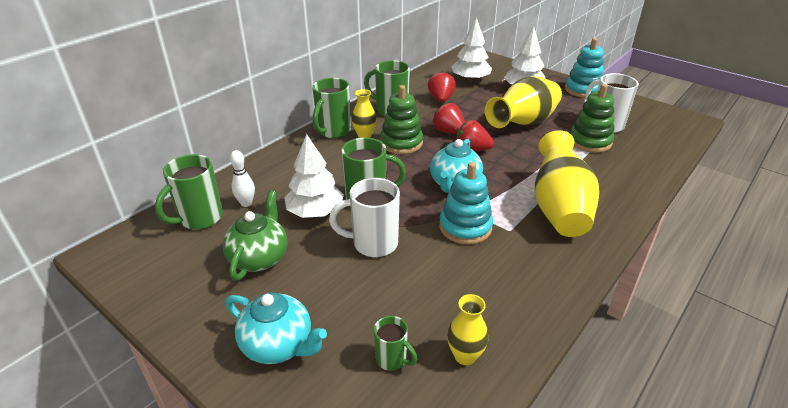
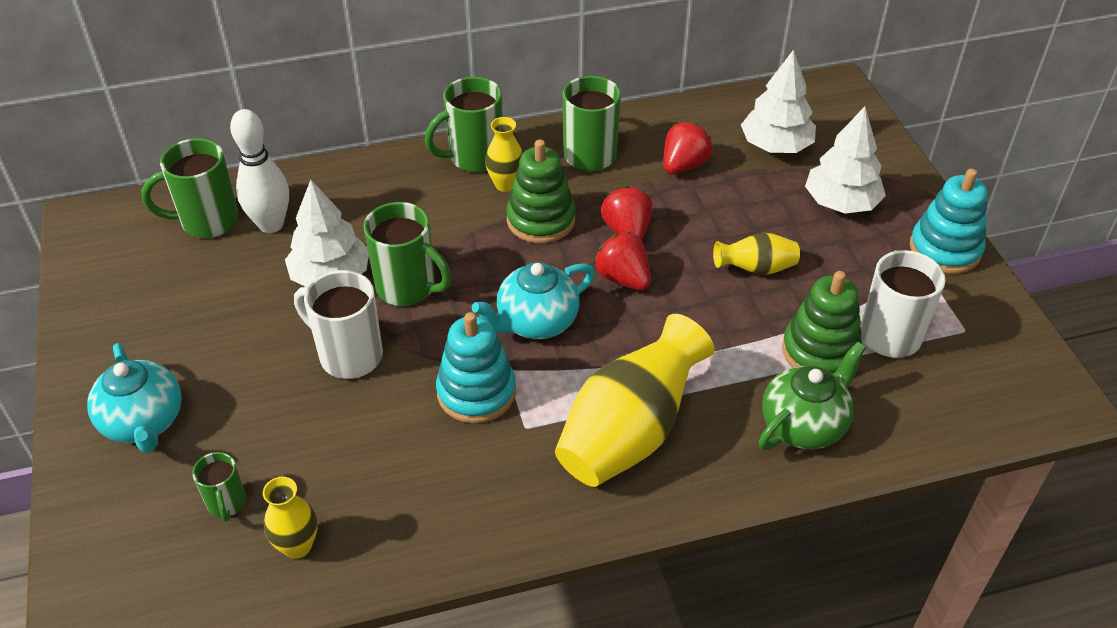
camera: 35 degrees right, 10 degrees up
green teapot [223,191,287,281] -> green teapot moved to [758,341,866,450]
white bowling pin [230,150,255,207] -> white bowling pin [230,109,289,233], size x1.64
yellow vase [485,76,562,128] -> yellow vase [713,233,800,275], size x0.50

